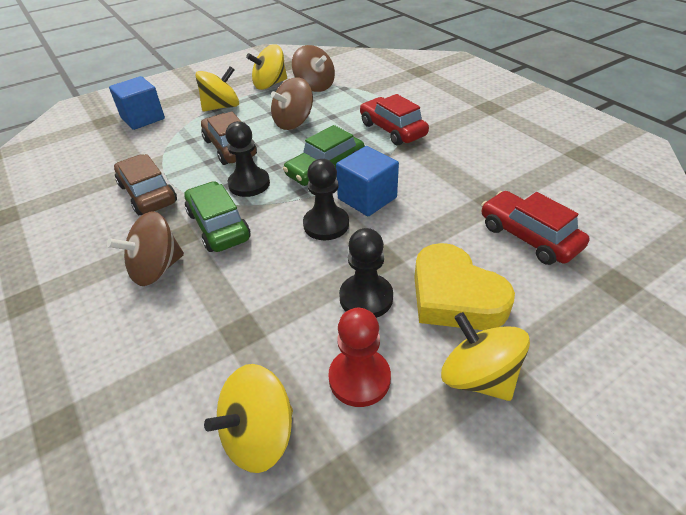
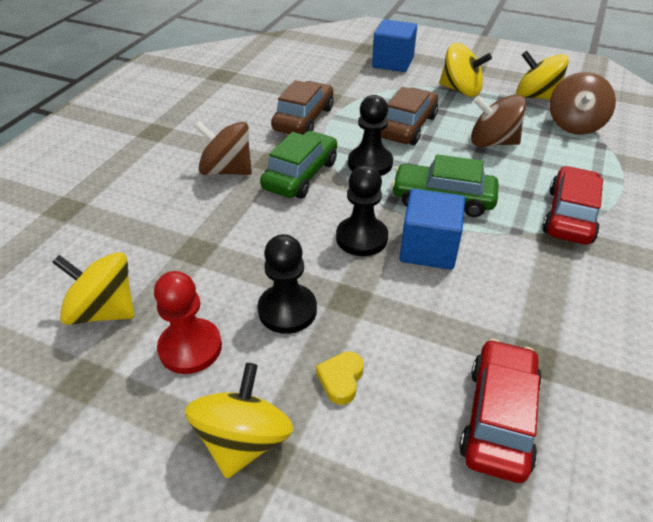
camera: 55 degrees right, 0 degrees up
yellow heart [414,243,515,330] -> yellow heart [316,351,364,405], size x0.43

